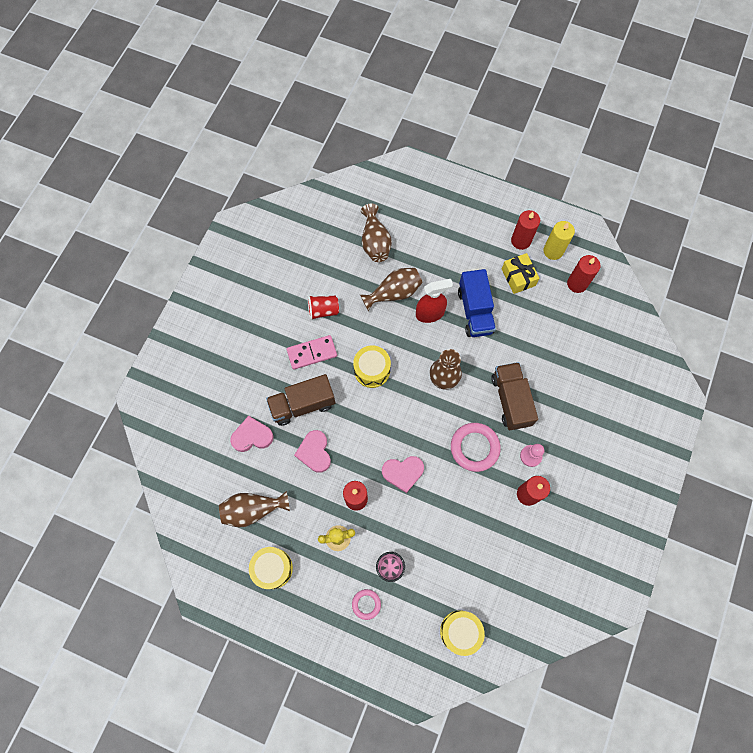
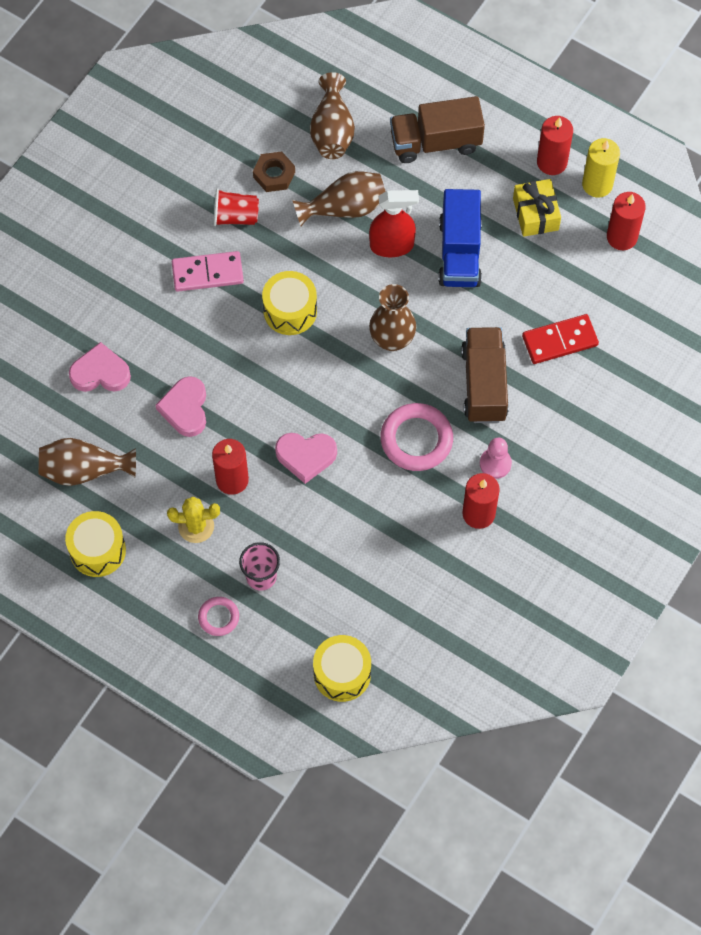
camera: 10 degrees right, 5 degrees down
brown truck [266,374,335,426] -> brown truck moved to [390,96,485,163]
none -> brown nut [253,151,295,192]
none -> red domino [522,314,599,364]

